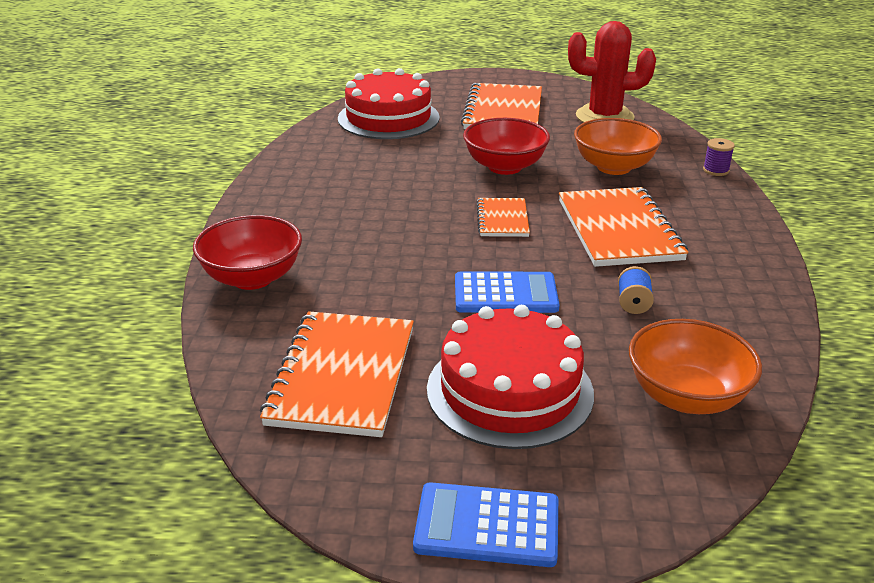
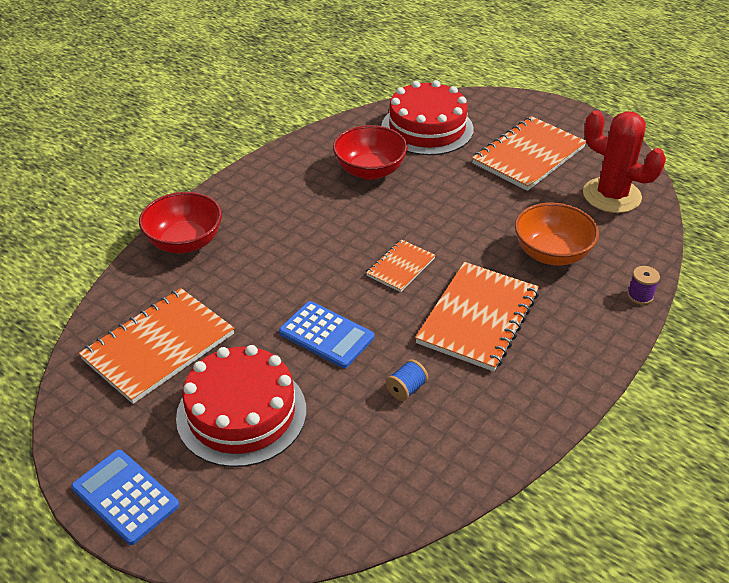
camera: 35 degrees right, 10 degrees up
red bowl [463,118,550,175] -> red bowl moved to [333,125,408,180]
orange bowl [629,319,762,414] -> none

